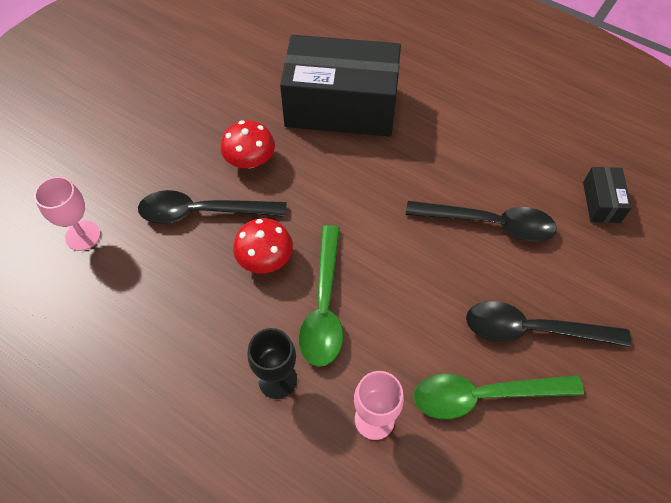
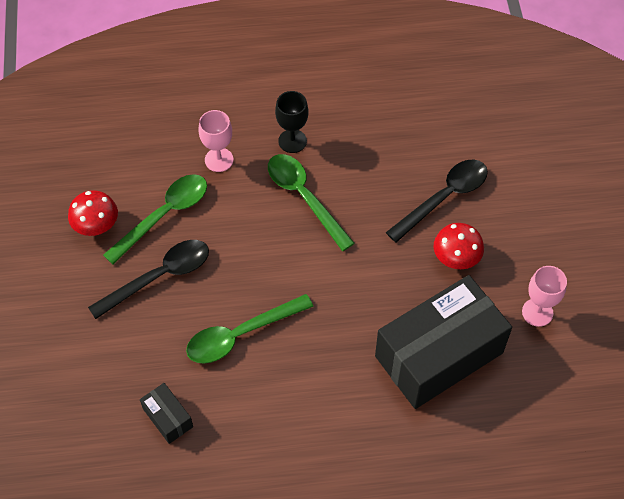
camera: 140 degrees right, 0 degrees up
pink goblet [34,177,101,251] -> pink goblet moved to [522,266,567,327]
red mushroom [233,218,293,273] -> red mushroom moved to [68,190,118,236]
black spoon [406,201,557,242] -> green spoon [186,294,314,364]

